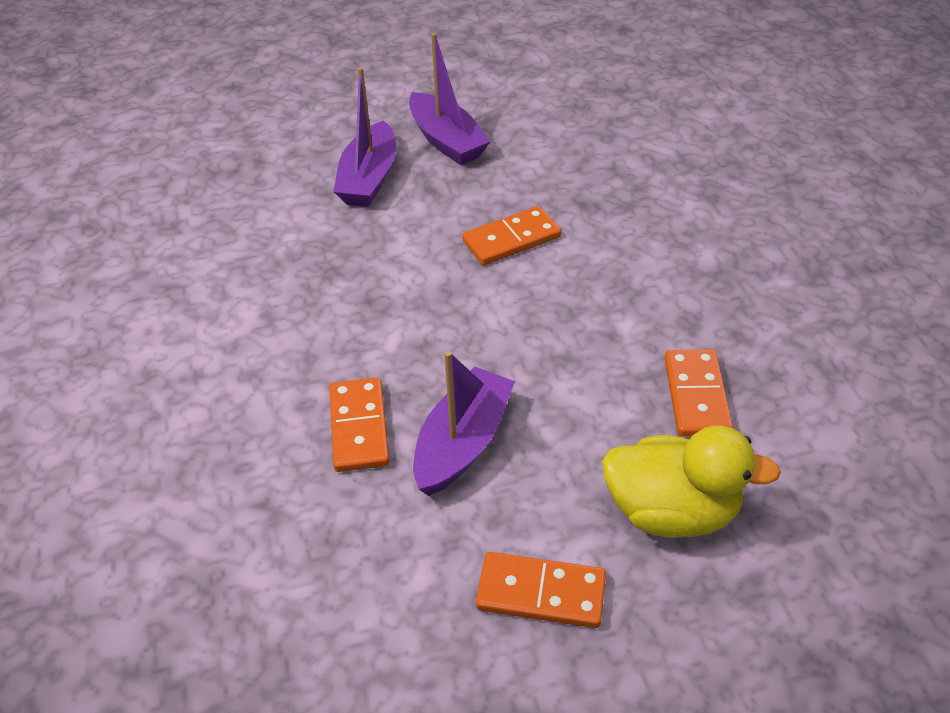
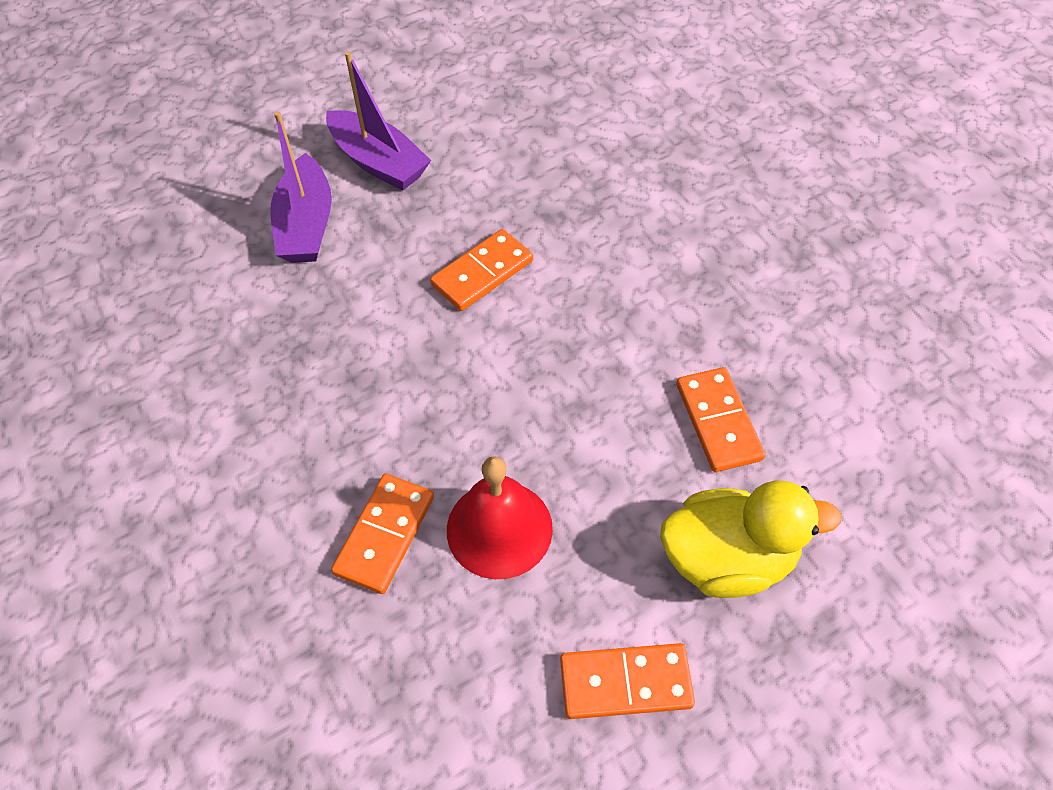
camera: 15 degrees left, 10 degrees up
orange domino [329,377,390,472] -> orange domino turned 45 degrees clockwise [331,474,434,594]
purple boat [413,351,515,496] -> red bell [447,456,553,579]

